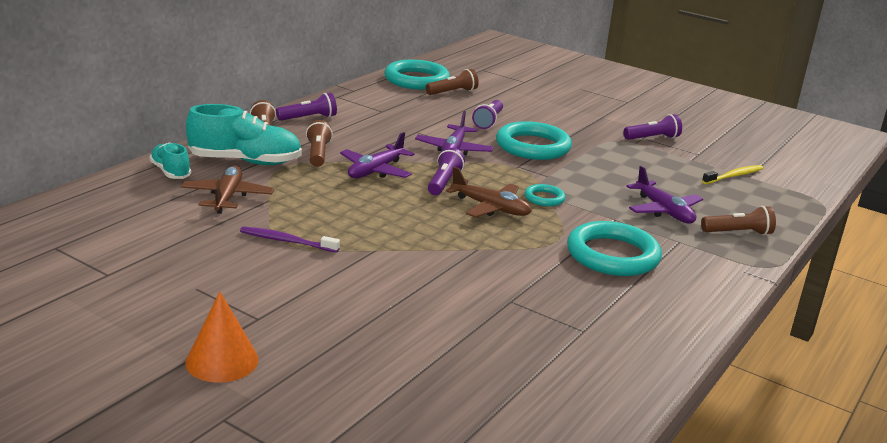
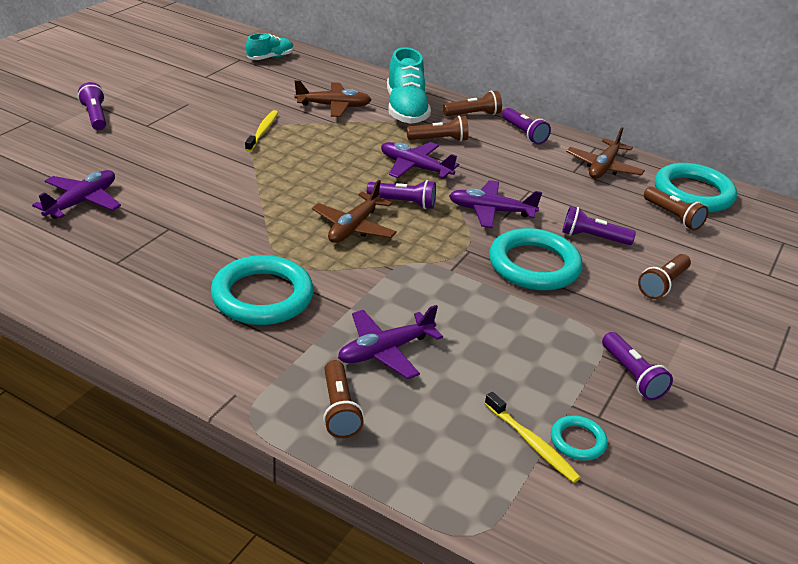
camera: 85 degrees right, 10 degrees up
turquoise shoe [149,143,191,179] -> turquoise shoe moved to [246,33,294,60]
orange cone [185,292,258,383] -> purple flashlight [78,82,106,130]
purple toothbrush [240,227,340,253] -> yellow toothbrush [245,110,278,152]
turquoise ring [525,184,565,206] -> turquoise ring moved to [551,416,608,460]
none -> purple plane [32,170,121,219]
none -> brown plane [566,127,645,179]
none -> brown flashlight [638,254,691,299]

